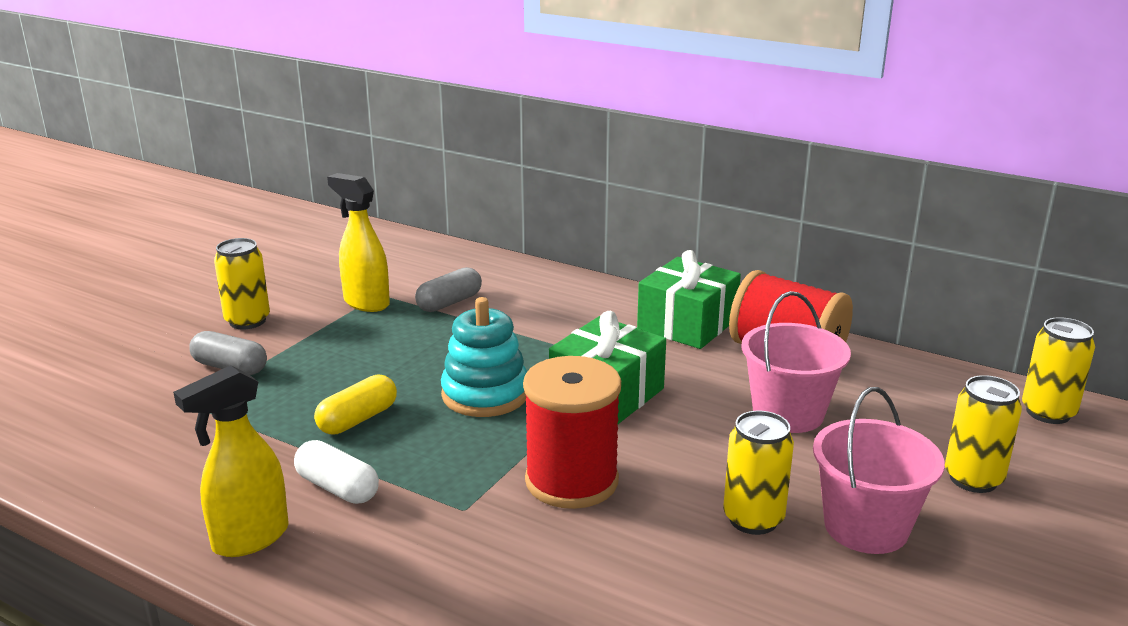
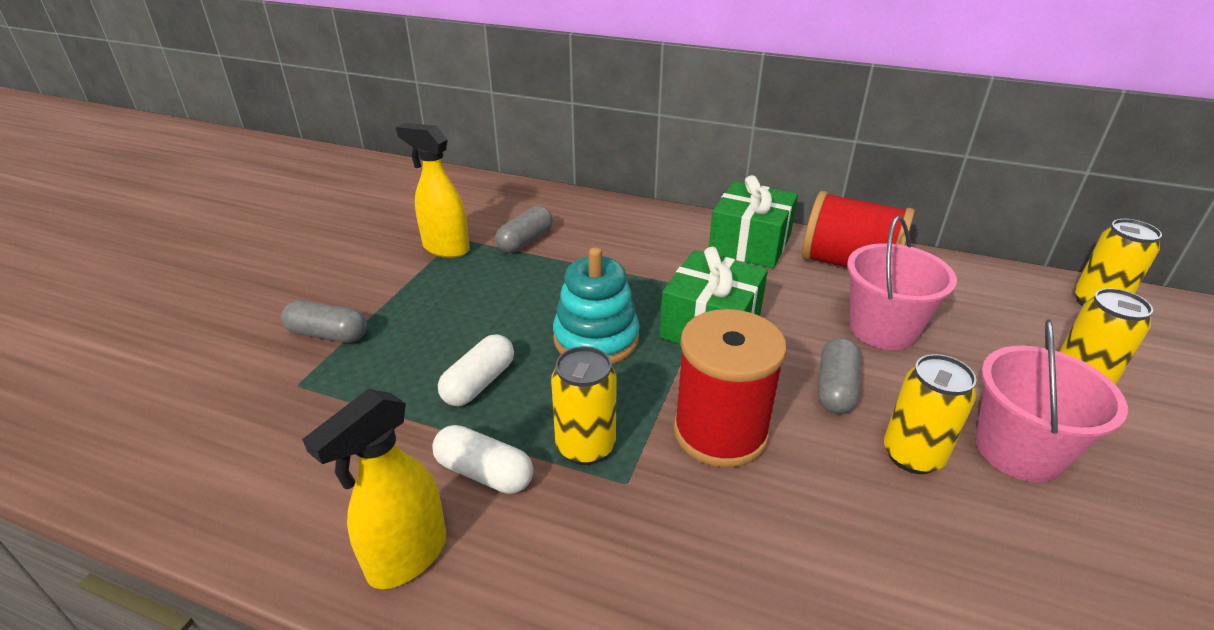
camera: 10 degrees left, 10 degrees up
yellow can [214,238,270,329] -> yellow can moved to [551,346,617,465]
yellow capsule [314,374,397,434] -> white capsule [438,334,514,406]
none -> grey capsule [818,338,861,414]

